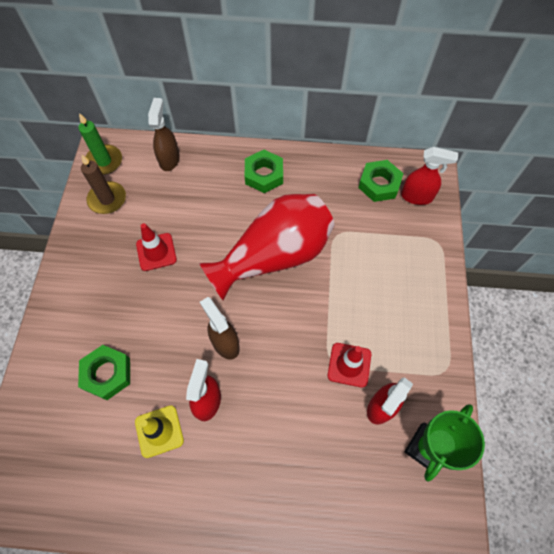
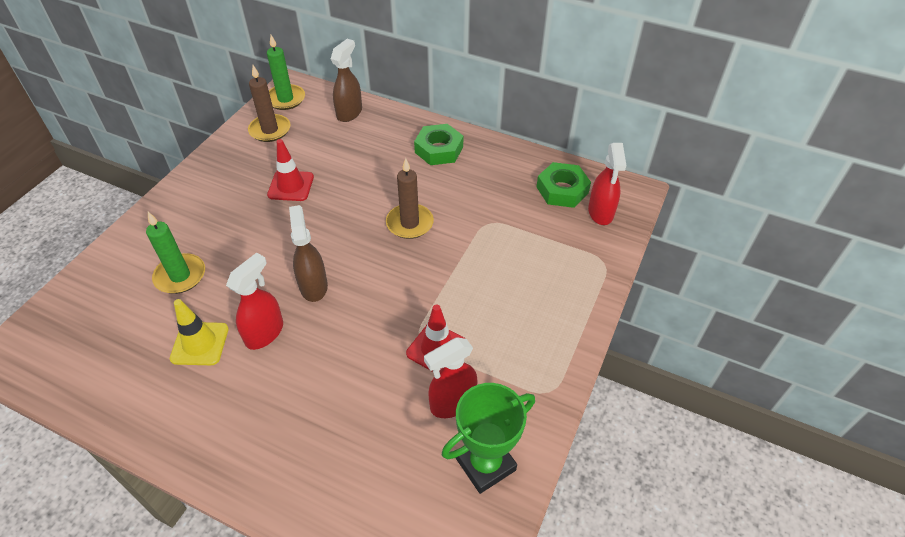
camera: 20 degrees right, 15 degrees down
green nut [78,345,130,400] -> green candle [146,212,205,294]
red vase [199,194,335,300] -> brown candle [386,158,434,239]
red spray bottle [401,147,458,205] -> red spray bottle turned 60 degrees clockwise [588,143,626,225]

